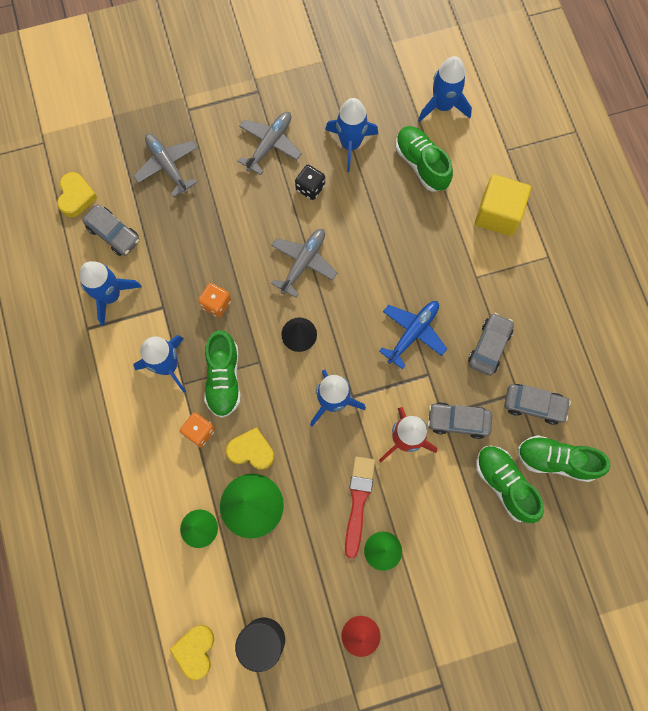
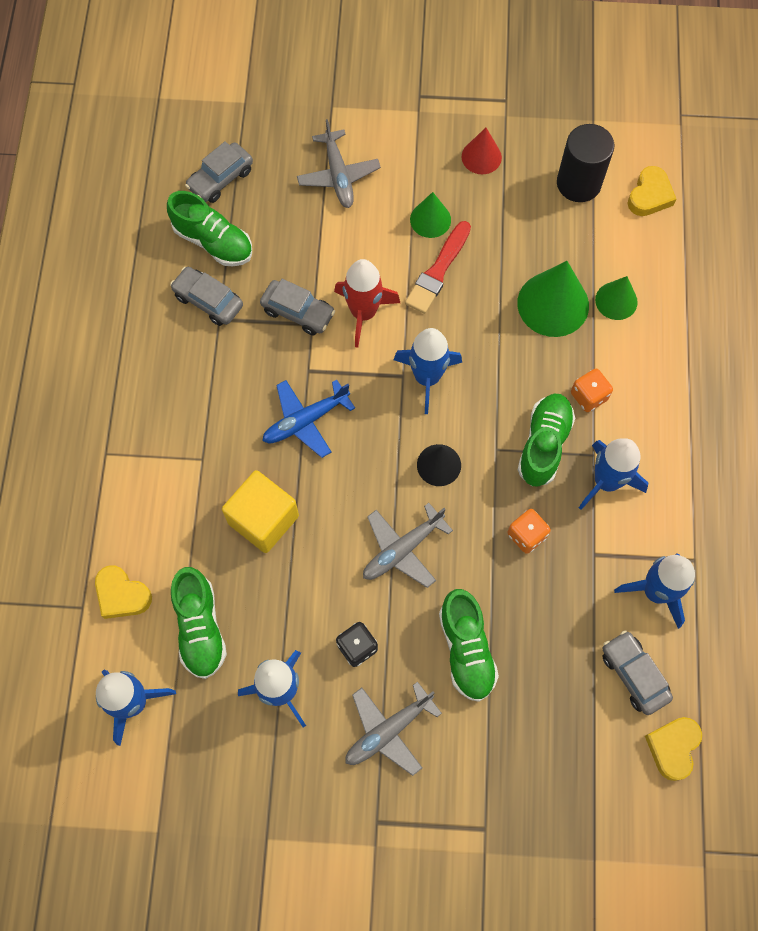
camera: 160 degrees left, 5 degrees down
grey plane [134,134,198,197] -> grey plane moved to [297,119,381,208]
yellow heart [226,427,274,470] -> yellow heart moved to [95,565,152,619]
grey car [468,313,514,376] -> grey car moved to [185,141,253,203]
yellow cube [475,175,531,236] -> yellow cube moved to [222,470,299,553]
green shoe [476,446,544,523] -> green shoe moved to [439,589,499,702]

